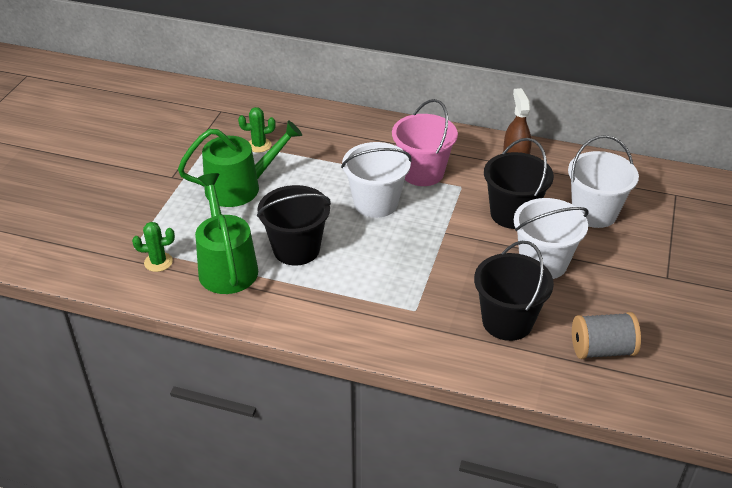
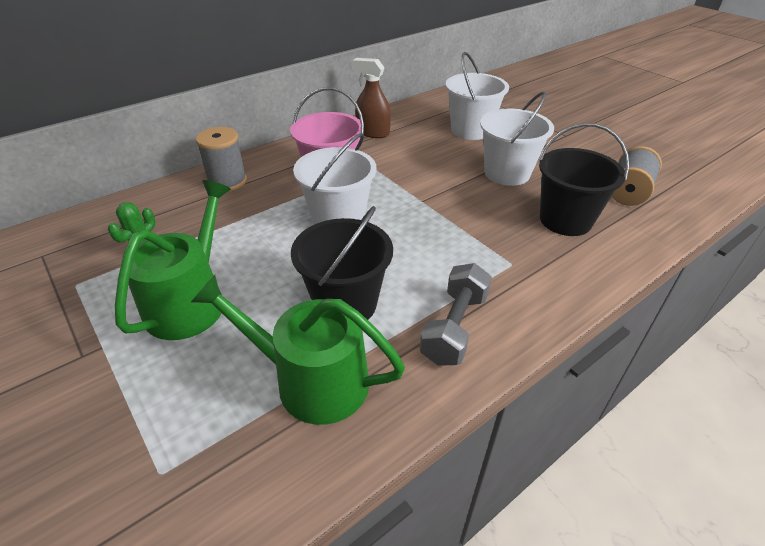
camera: 55 degrees left, 0 degrees up
green cactus [132,222,175,272] -> none
black bucket [484,138,554,229] -> none
none -> grey spool [196,127,247,192]
none -> grey dumbbell [420,263,492,366]

